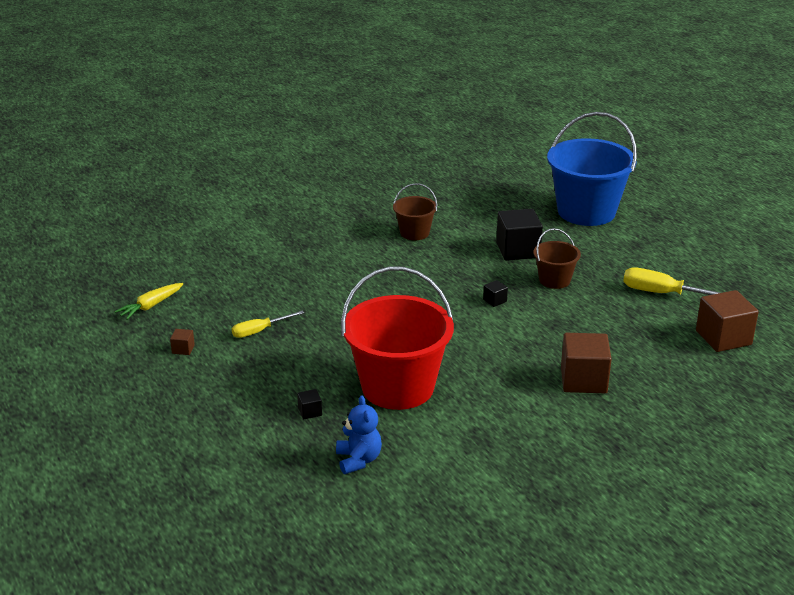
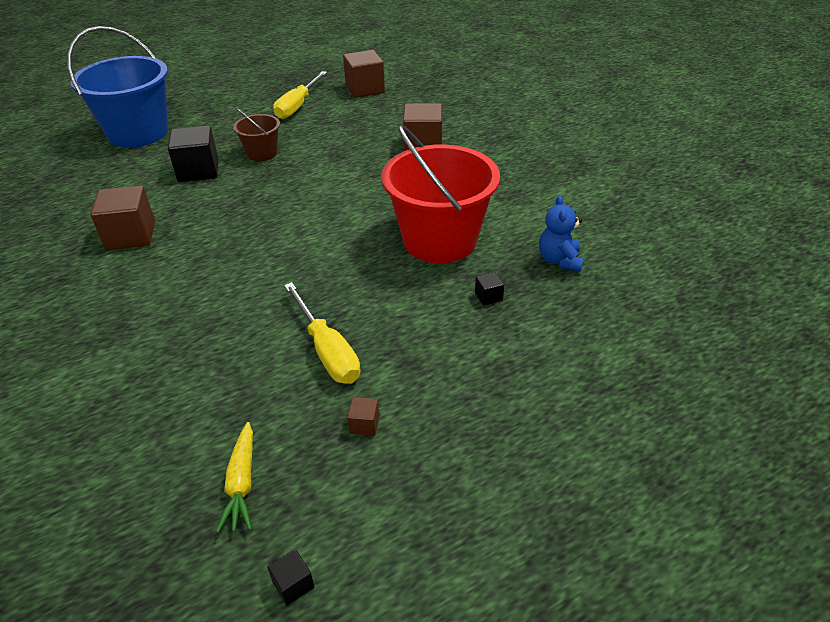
camera: 90 degrees left, 10 degrees up
yellow carrot [114,283,183,320] -> yellow carrot turned 45 degrees clockwise [216,422,253,533]
yellow screwdriver [232,311,304,338] -> yellow screwdriver [284,282,360,384], size x1.57
blue teddy bear [336,395,382,474] -> blue teddy bear turned 75 degrees counterclockwise [539,195,583,271]
brown bucket [393,183,437,240] -> brown cube [90,185,155,250]
black cube [483,280,508,307] -> black cube moved to [268,549,315,606]

